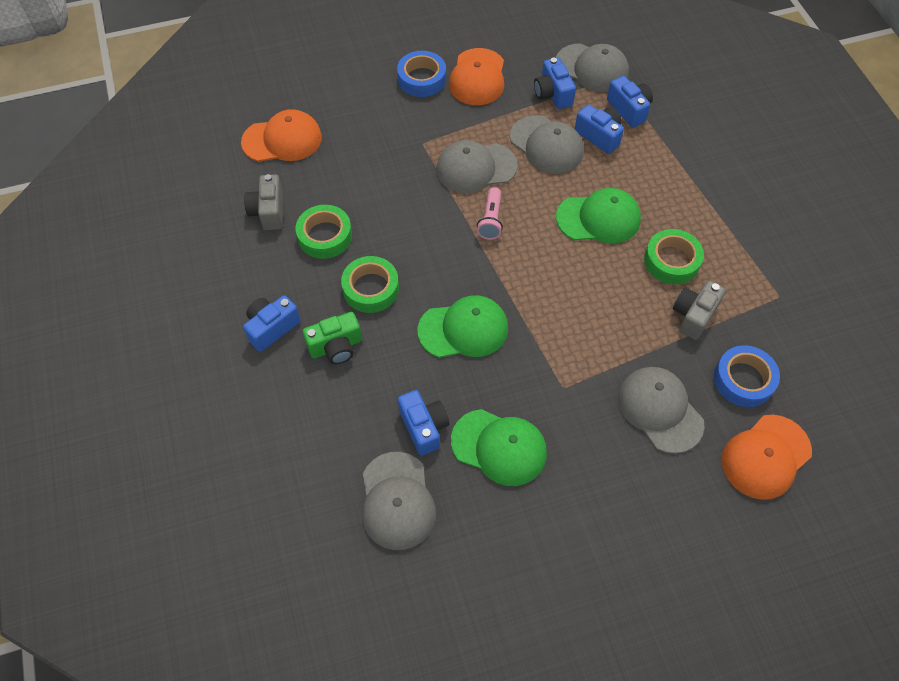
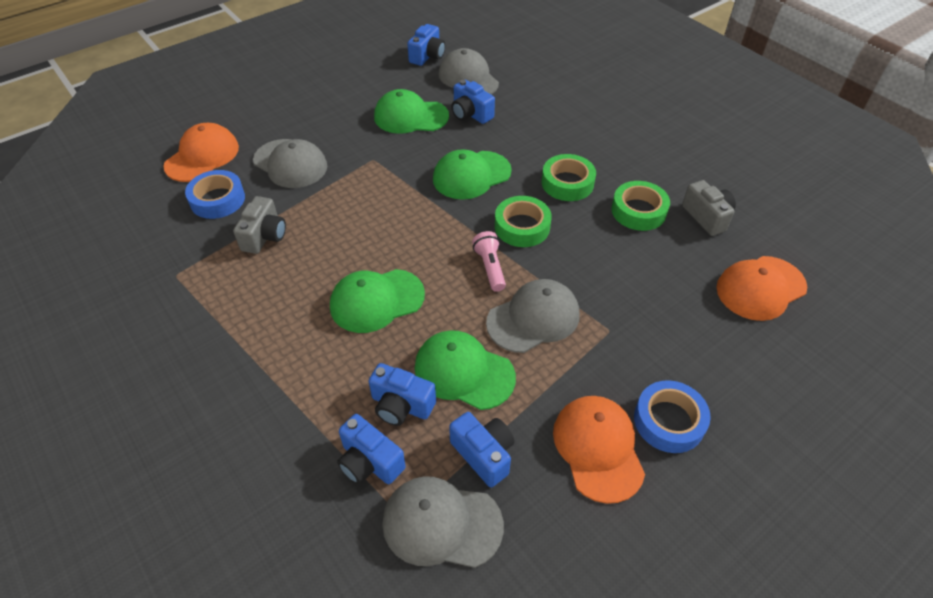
camera: 160 degrees right, 10 degrees down
blue camera [243,295,301,352] -> blue camera moved to [407,24,445,66]
green camera [303,312,362,364] -> none
grey cap [510,115,584,174] -> green cap [414,330,516,410]
green tape [644,229,704,284] -> green tape moved to [495,196,552,247]

